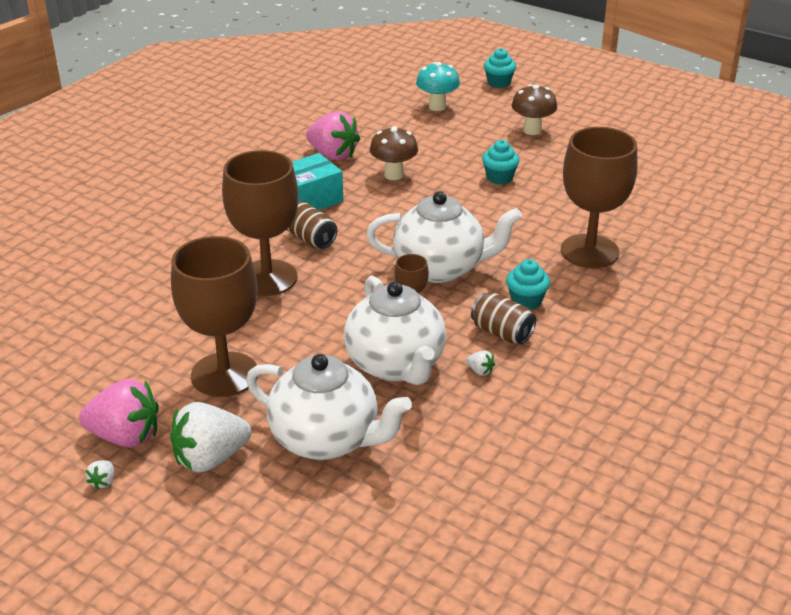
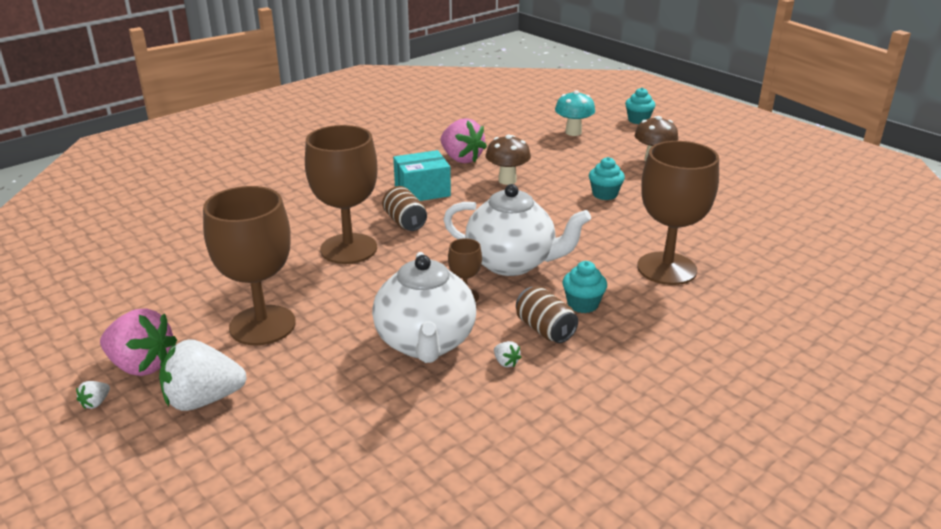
camera: 15 degrees right, 5 degrees down
white teapot [246,354,412,460] -> none

